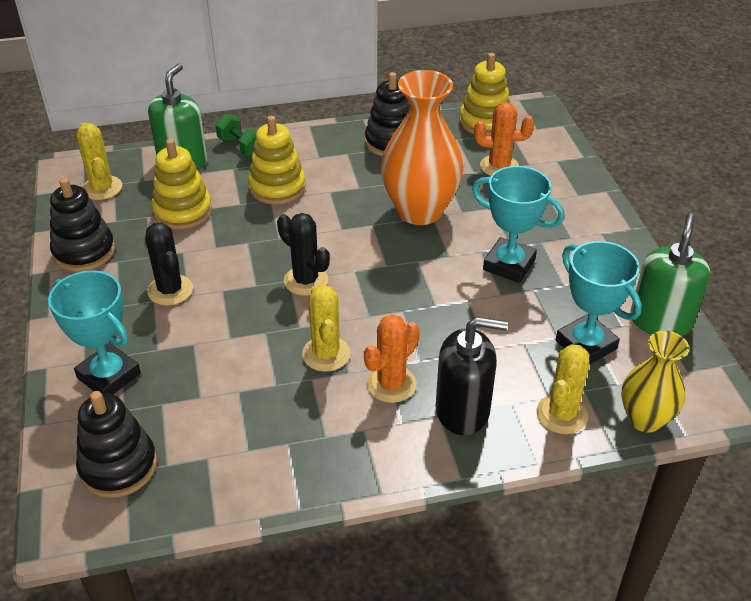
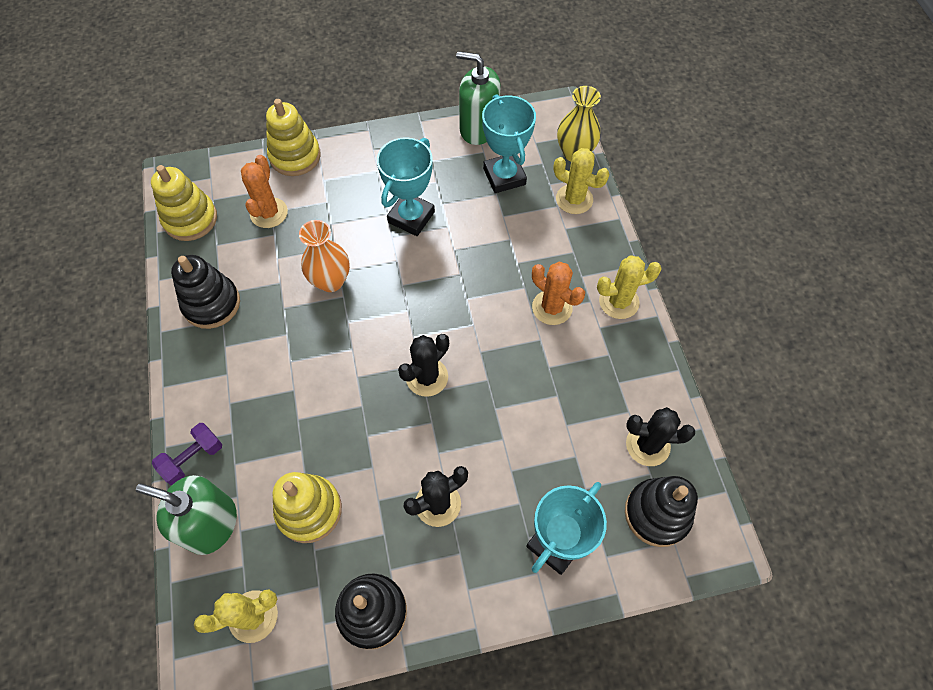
camera: 90 degrees left, 20 degrees up
green dumbbell [215,114,257,157] -> purple dumbbell [152,423,222,486]
yellow stacking toy [248,116,306,205] -> yellow stacking toy moved to [266,99,321,176]
yellow cactus [302,285,350,372] -> yellow cactus moved to [597,256,662,319]
orange vase [381,70,463,225] -> orange vase [299,220,350,292], size x0.60
black soap dispenser [436,317,508,436] -> none
turquoise trophy [556,241,642,365] -> turquoise trophy turned 75 degrees counterclockwise [482,95,536,193]
none -> black cactus [626,407,695,466]

